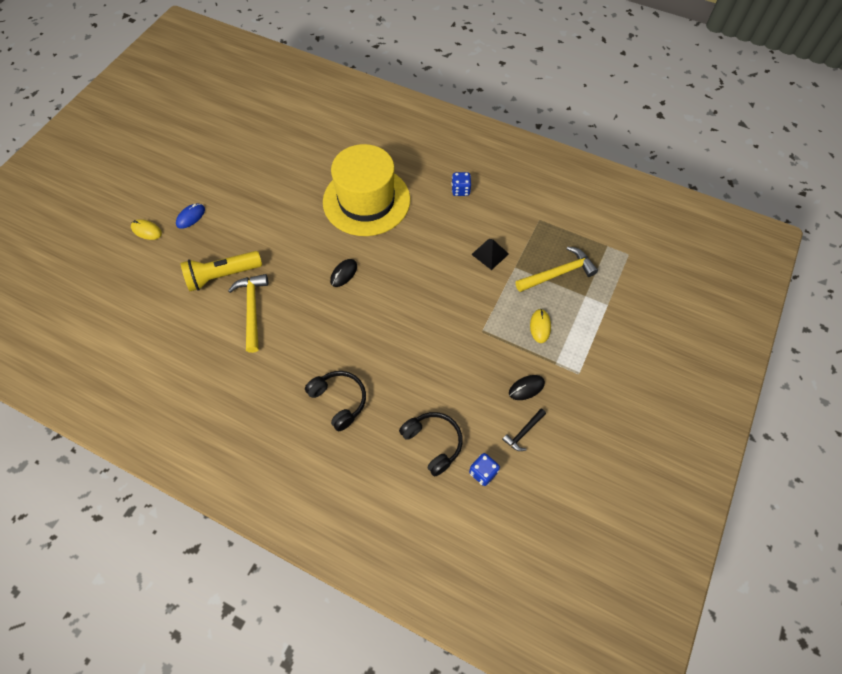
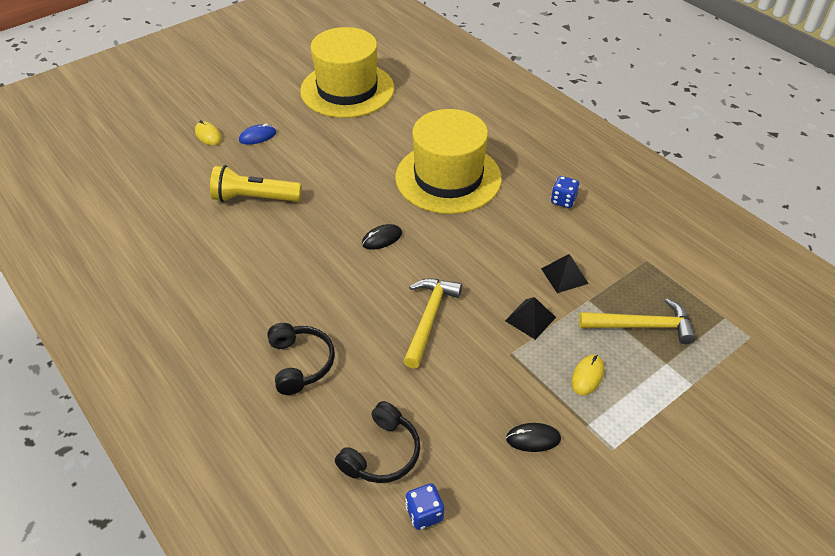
camera: 25 degrees right, 15 degrees down
yellow hammer [228,274,268,353] -> yellow hammer moved to [403,278,462,368]
black headphones [399,412,463,476] -> black headphones turned 45 degrees clockwise [335,401,420,483]
black hammer [502,409,546,451] -> none
none -> yellow hat [300,27,394,118]
none -> black pyramid [505,297,556,340]

